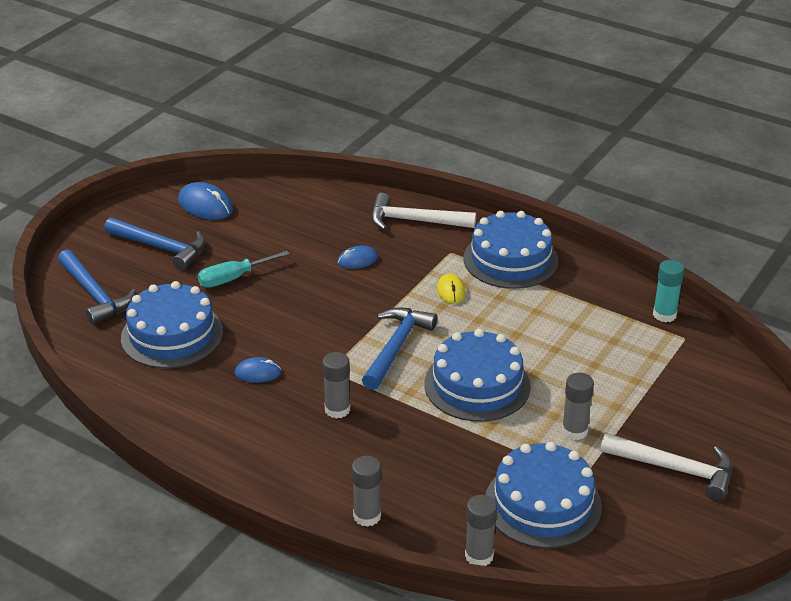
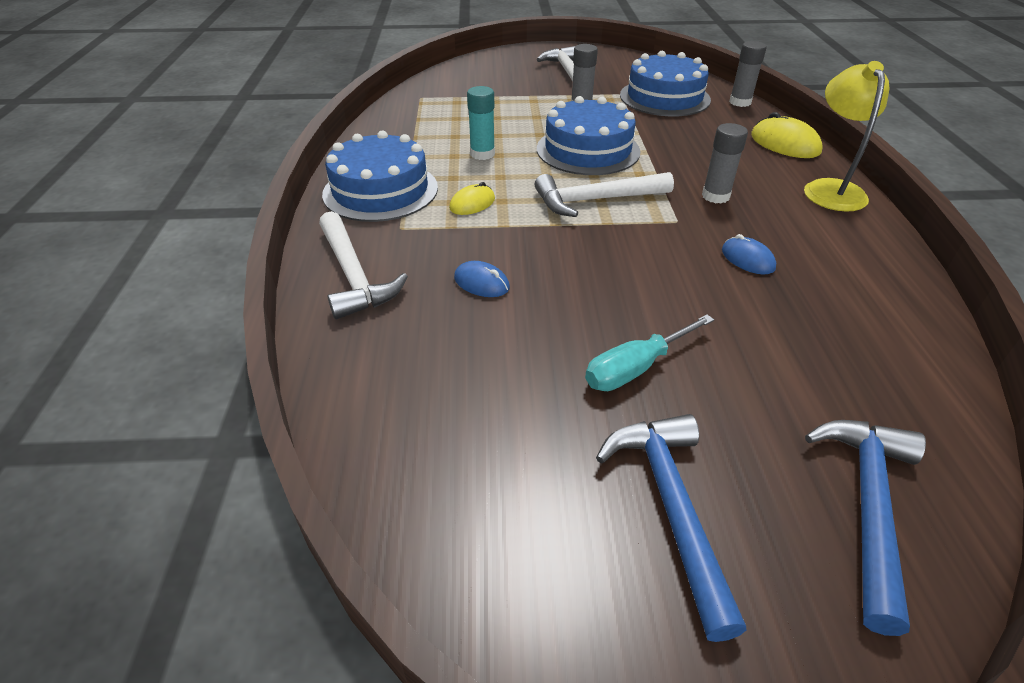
camera: 125 degrees left, 5 degrees up
blue cake [121,281,223,368] -> none
blue mouse [178,182,233,220] -> none
turquoise screwdriver [198,251,289,288] -> turquoise screwdriver turned 120 degrees clockwise [585,314,714,391]
grey glue stick [352,456,381,527] -> yellow mouse [751,112,823,158]
blue hammer [362,307,437,390] -> white hammer [535,172,674,217]
turquoise glue stick [653,260,684,322] -> turquoise glue stick moved to [467,86,495,160]
none -> yellow lamp [804,61,889,211]

